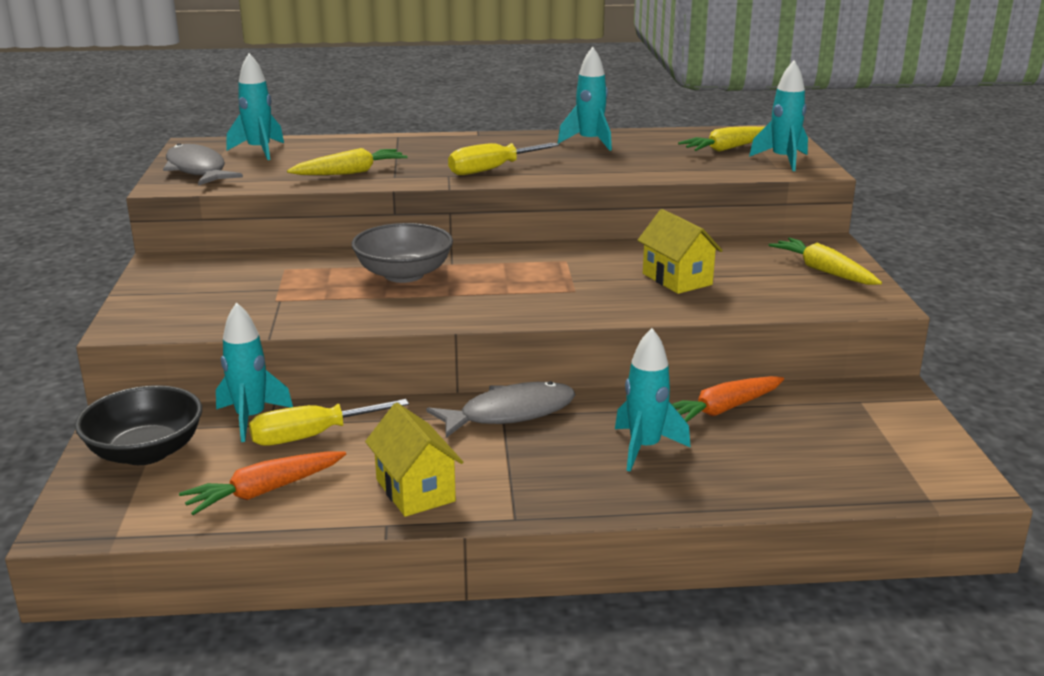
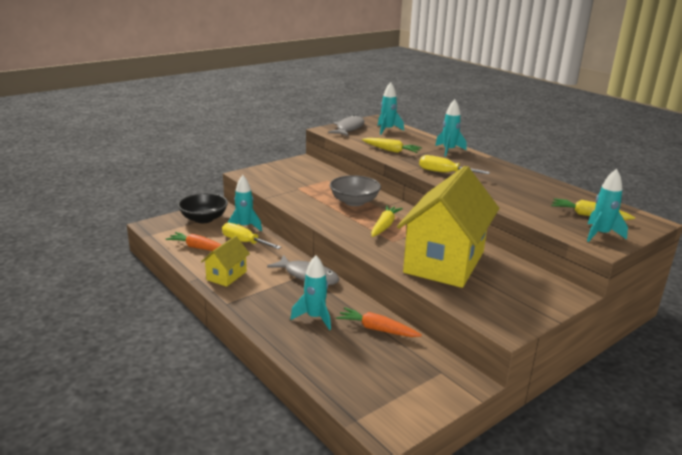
camera: 55 degrees right, 0 degrees up
turquoise rocket [558,47,612,151] -> turquoise rocket moved to [435,99,467,157]
yellow house [637,209,723,294] -> yellow house [397,166,499,288], size x2.26
yellow carrot [769,238,882,285] -> yellow carrot moved to [371,205,403,237]

